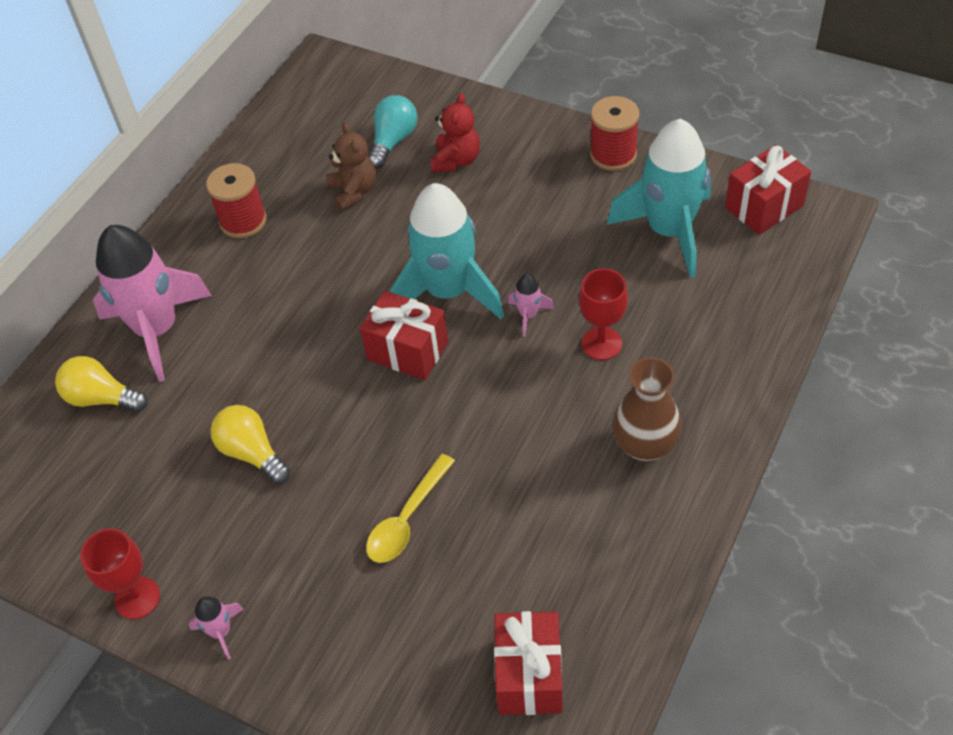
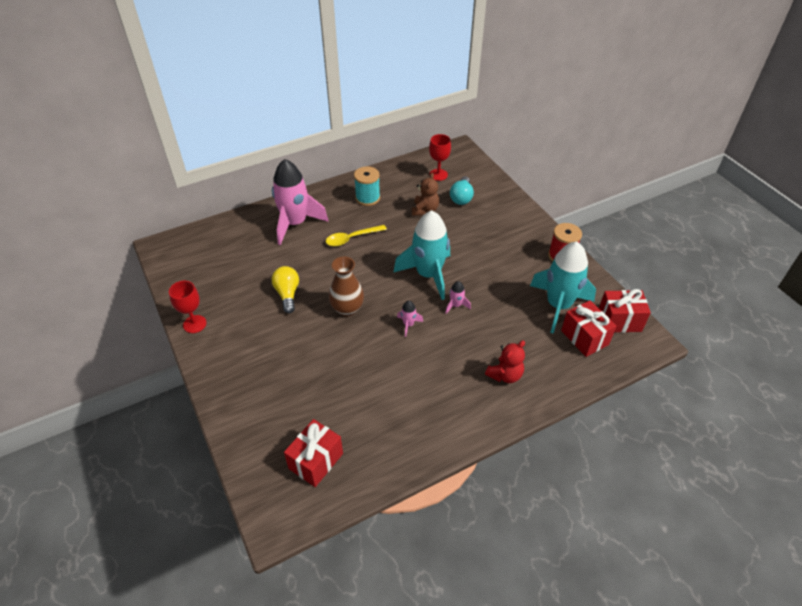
camera: 30 degrees right, 5 degrees down
yellow light bulb [55,356,148,412] -> none
pink rocket [189,596,243,660] -> pink rocket moved to [397,301,423,337]
red spool [206,163,267,238] -> turquoise spool [354,166,380,206]
red gift [360,291,448,380] -> red gift moved to [561,300,616,357]
yellow spoon [366,454,455,563] -> yellow spoon moved to [326,225,387,246]
turquoise light bulb [368,95,417,168] -> turquoise light bulb turned 135 degrees clockwise [450,177,474,205]
red teddy bear [431,93,480,173] -> red teddy bear moved to [485,340,525,383]
red goblet [579,269,628,360] -> red goblet moved to [429,134,451,181]
brown vase [613,357,682,462] -> brown vase moved to [329,257,364,317]

